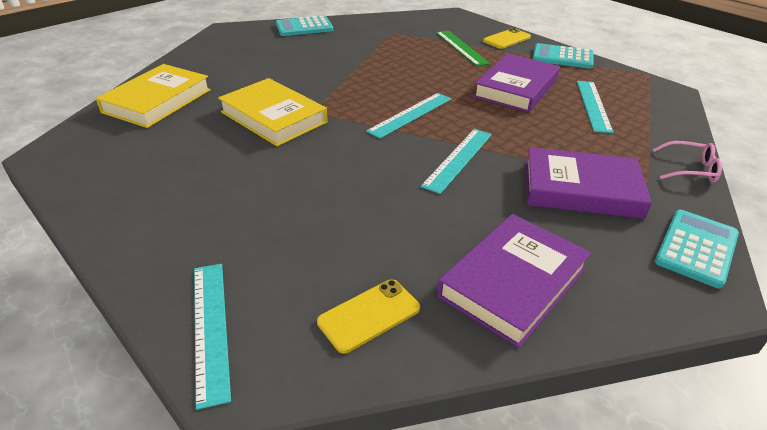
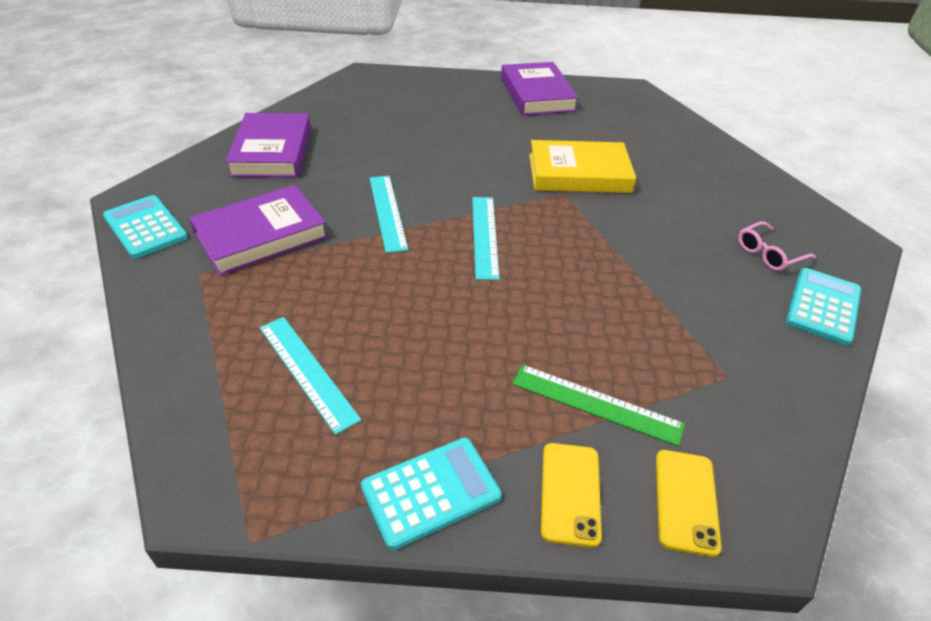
camera: 135 degrees right, 5 degrees up
yellow book [96,64,211,128] -> none
turquoise ruler [194,264,231,410] -> none
yellow phone [317,279,420,354] -> yellow phone moved to [656,450,722,557]
purple book [473,54,560,112] -> purple book moved to [501,62,579,115]
pink glasses [653,141,722,183] -> pink glasses moved to [738,221,816,271]
turquoise calculator [655,210,739,289] -> turquoise calculator turned 150 degrees clockwise [103,195,188,259]

